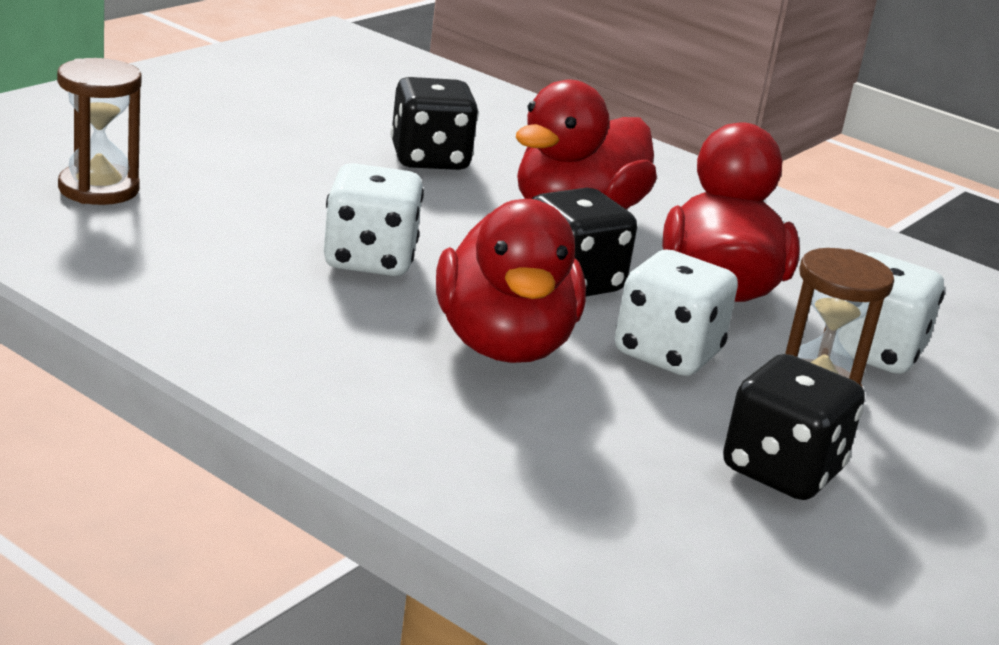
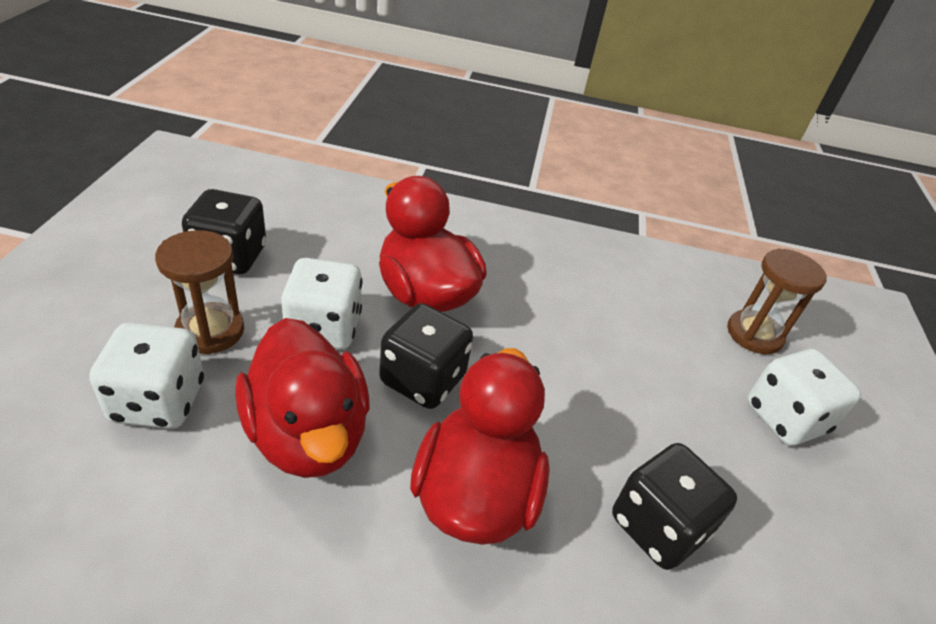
camera: 150 degrees right, 15 degrees up
white dice [324,163,424,276] -> white dice moved to [747,349,861,446]

